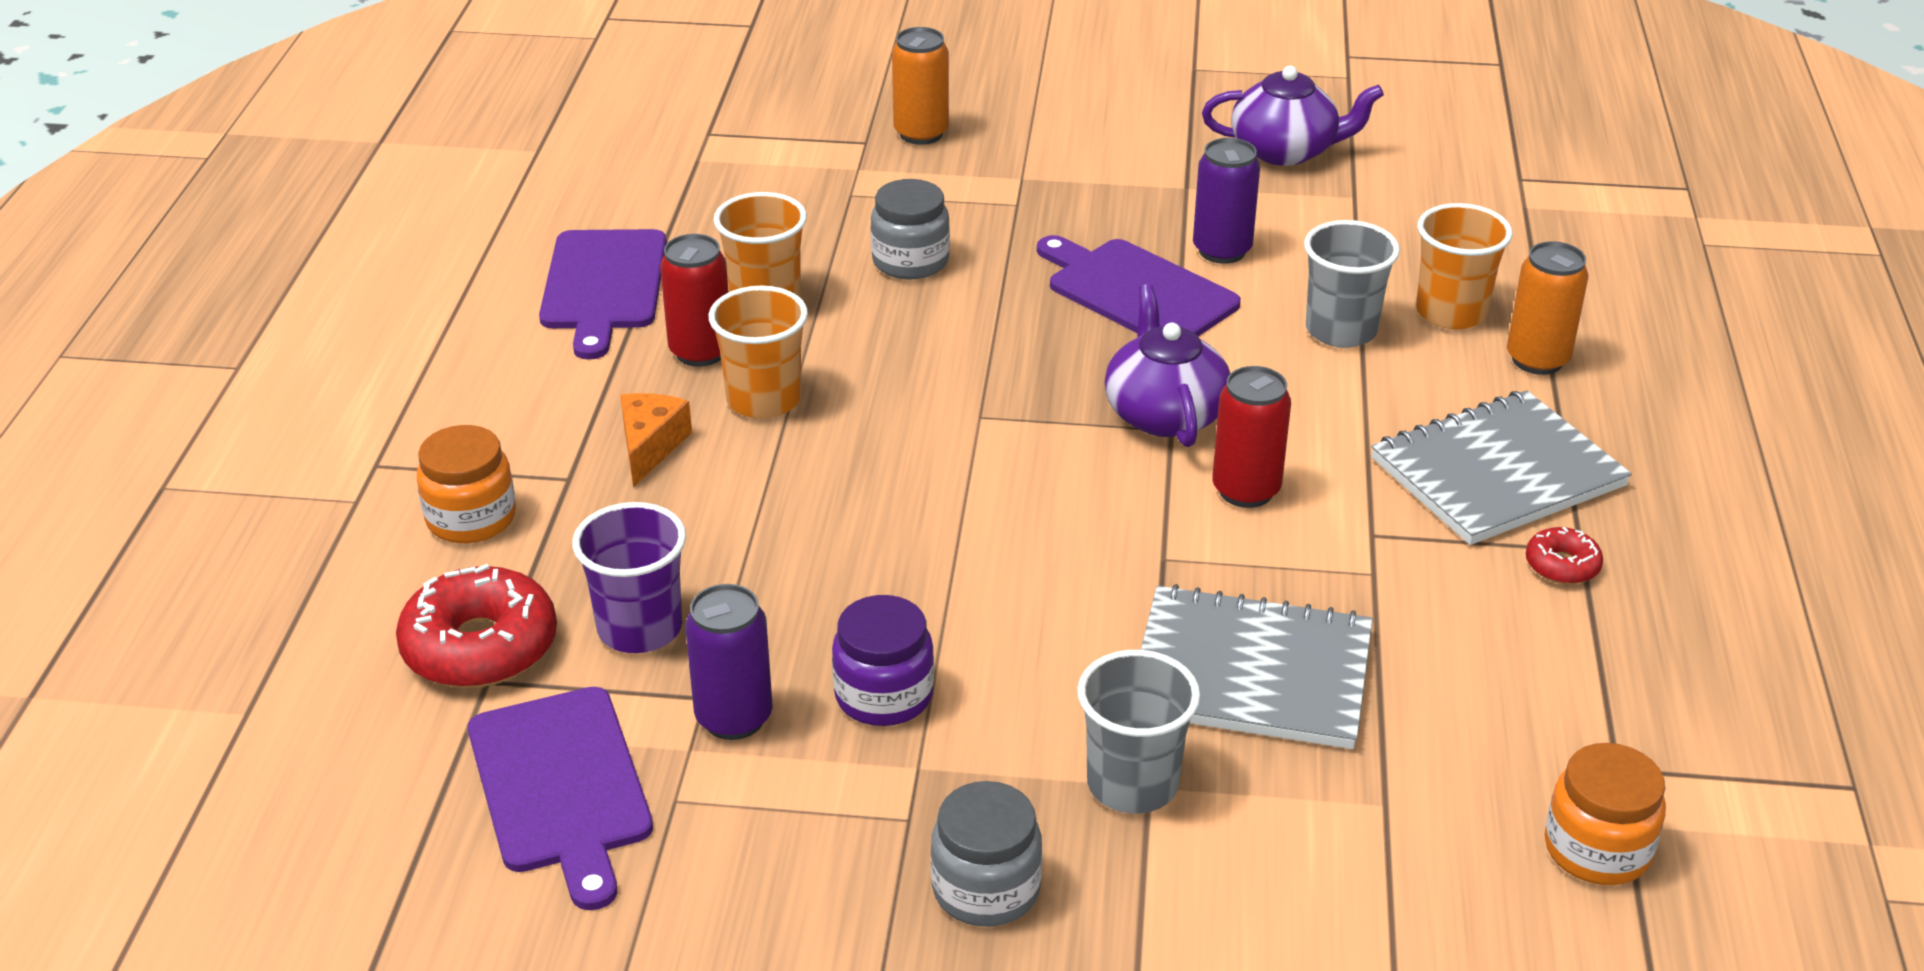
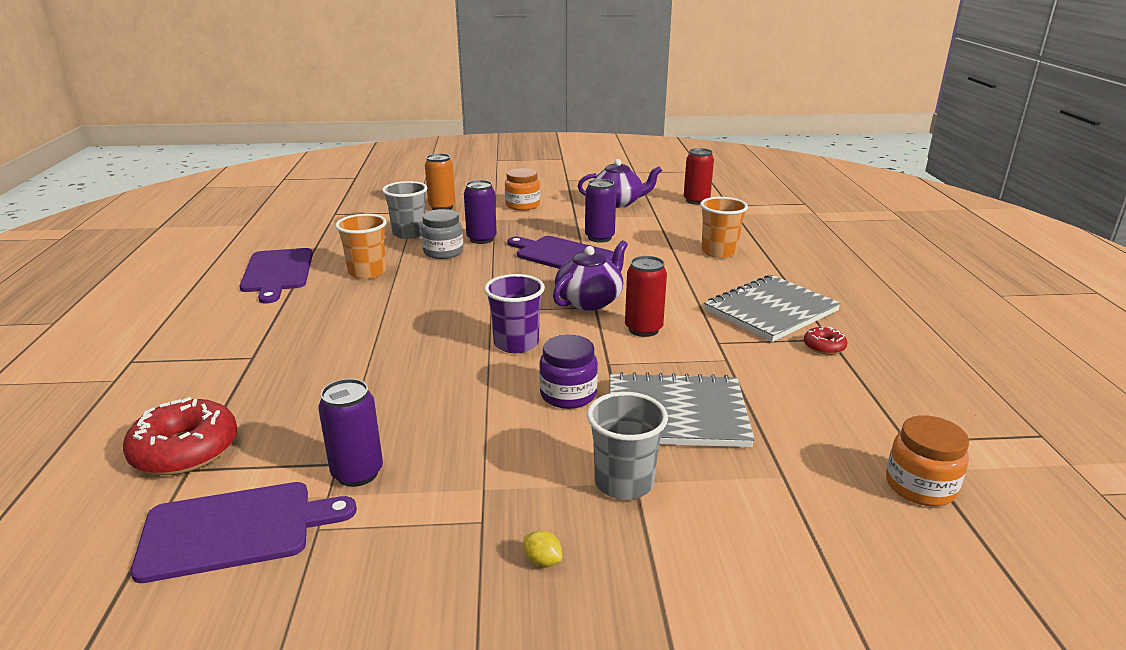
camera: 10 degrees left, 10 degrees down
orange jar [417,425,516,543] -> orange jar moved to [505,168,540,211]
purple cutting board [468,687,653,910] -> purple cutting board turned 75 degrees counterclockwise [131,482,357,583]
purple cup [572,502,686,653] -> purple cup moved to [484,274,545,353]
orange cheese [620,393,692,487] -> none
red can [660,234,729,367] -> red can moved to [684,148,714,205]
orange cup [708,286,808,419] -> none
purple jar [832,595,934,726] -> purple jar moved to [539,335,598,409]
grey jar [931,781,1042,926] -> yellow lemon [524,531,562,567]
purple teapot [1105,284,1230,447] -> purple teapot turned 60 degrees clockwise [553,240,628,311]
grey cup [1304,220,1400,348] -> grey cup moved to [382,181,427,239]
orange can [1507,241,1588,375] -> none
none -> purple can [464,180,497,244]

